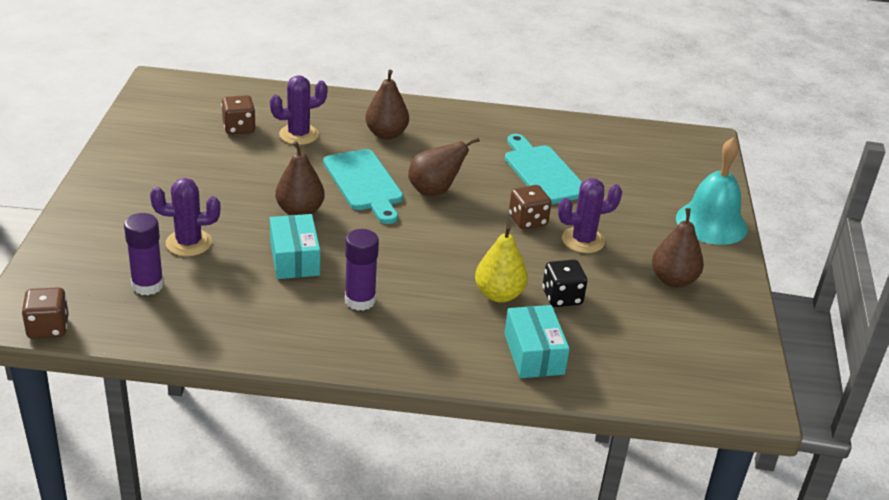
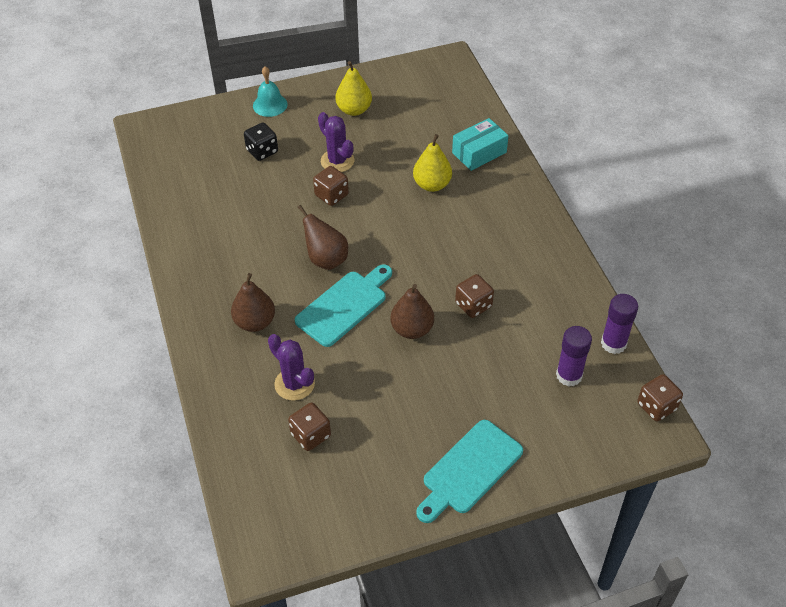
camera: 110 degrees left, 15 degrees up
purple cactus [150,178,220,256] -> none
turquoise box [270,214,320,279] -> brown dice [455,274,494,318]
purple glue stick [345,229,379,311] -> purple glue stick moved to [601,294,638,354]
turquoise cutting board [505,134,582,204] -> turquoise cutting board moved to [416,420,523,523]
black dice [543,259,587,307] -> black dice moved to [244,123,278,161]
brown pear [652,208,704,288] -> yellow pear [335,61,372,116]
turquoise bell [676,137,748,245] -> turquoise bell [253,66,288,117], size x0.63

